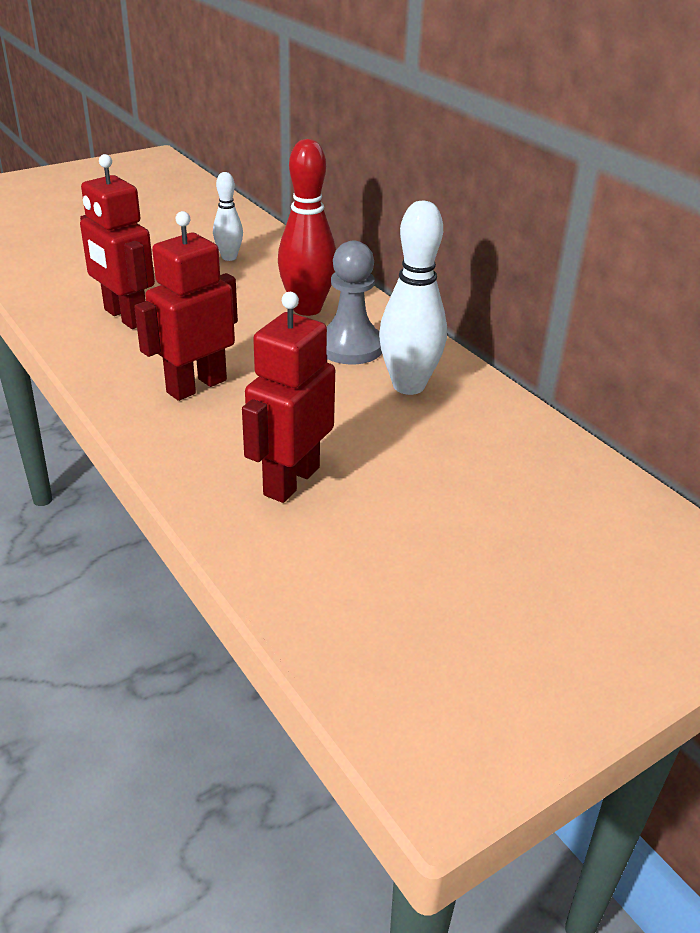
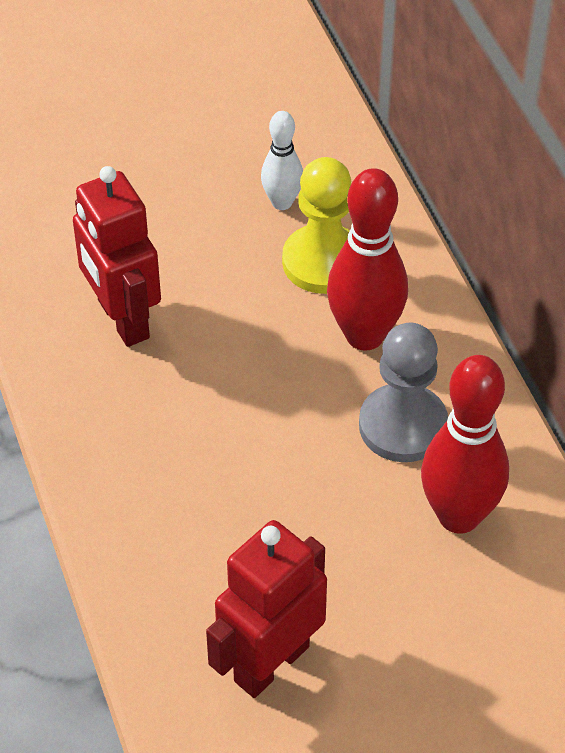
camera: 15 degrees right, 15 degrees up
red robot [135,211,238,401] -> none
white bowling pin [379,201,447,395] -> red bowling pin [421,355,509,534]
none -> yellow pawn [282,157,351,294]

